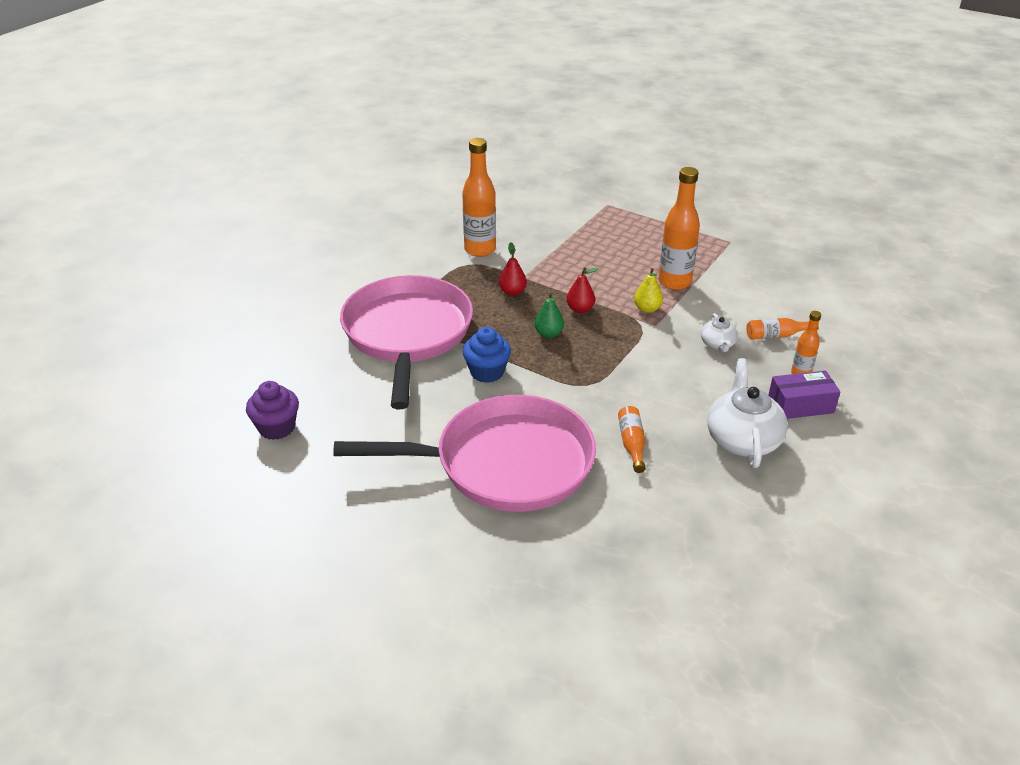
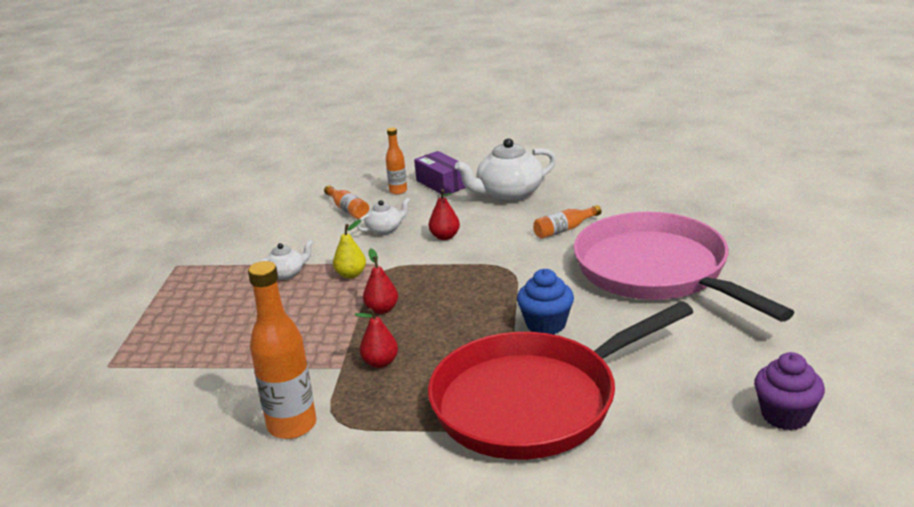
camera: 115 degrees left, 10 degrees down
pink pan [340,275,473,409] -> red pan [428,301,693,460]
green pear [534,292,564,338] -> none
orange bottle [658,167,700,290] -> white teapot [260,240,313,280]
none -> red pear [429,189,460,240]

